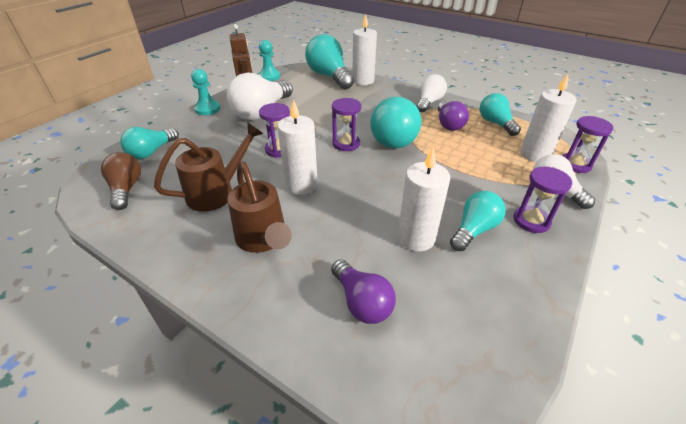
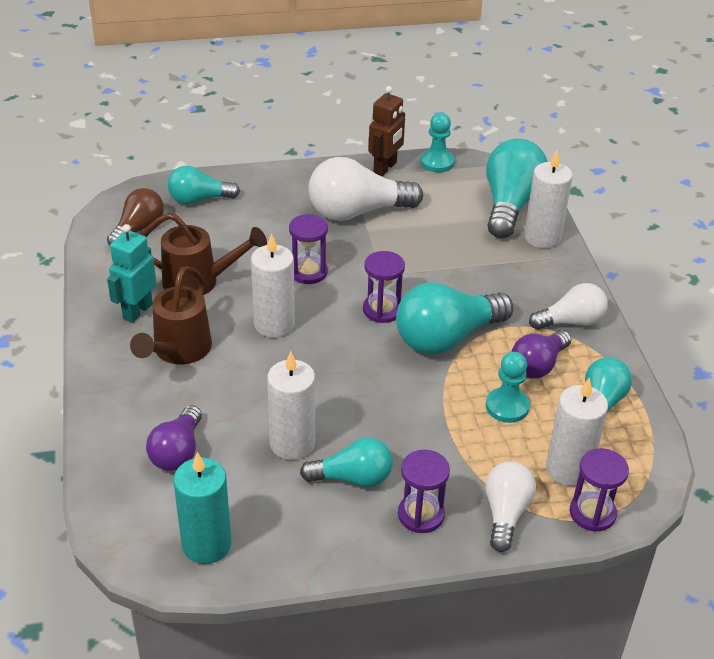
camera: 45 degrees right, 0 degrees up
turquoise pawn [191,69,220,115] -> turquoise pawn moved to [486,352,530,423]
none -> turquoise robot [107,224,157,323]
none -> turquoise candle [174,452,231,564]

